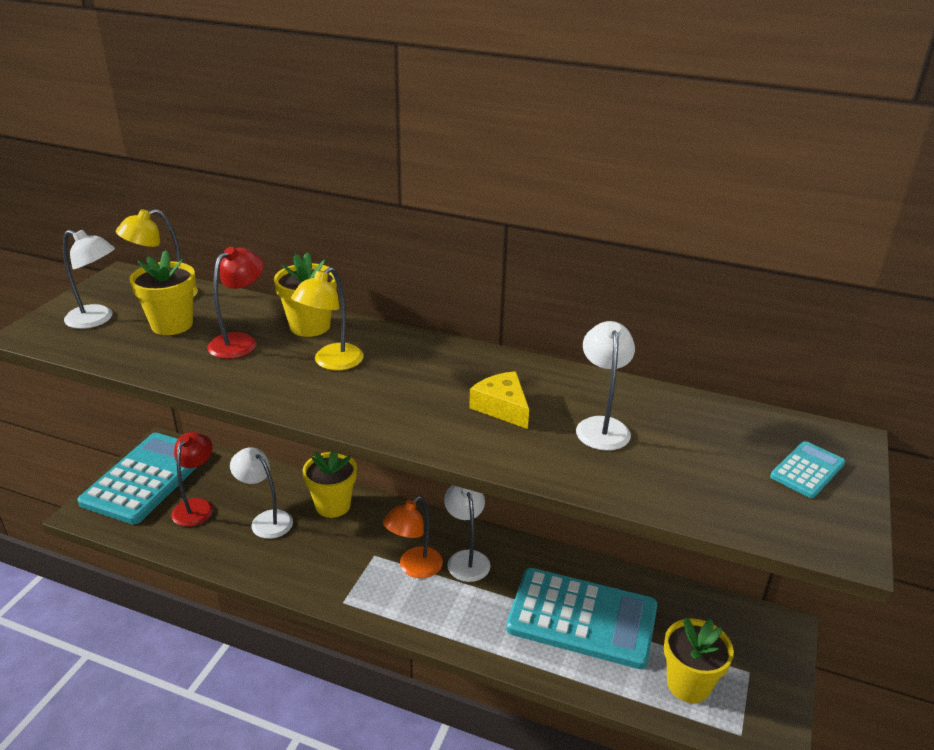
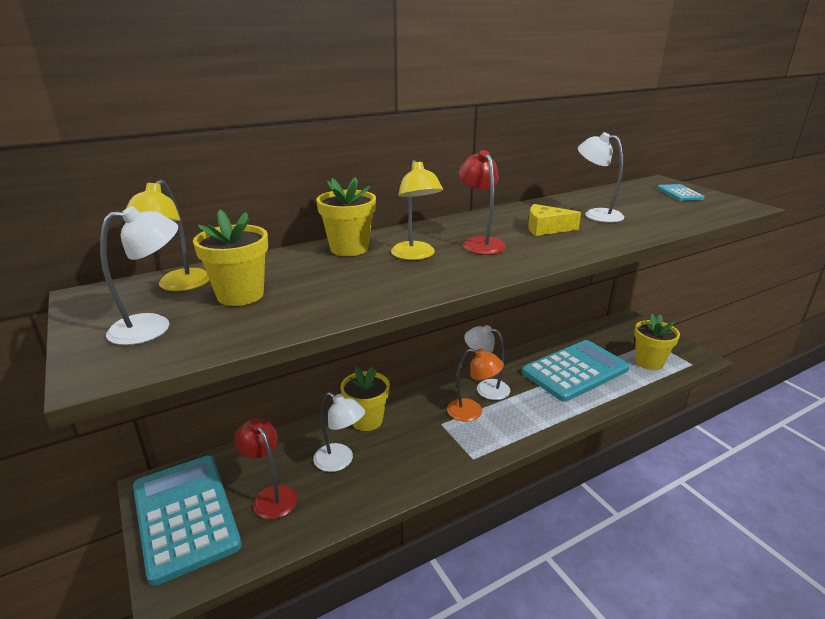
camera: 50 degrees left, 5 degrees down
red lamp [207,247,264,359] -> red lamp moved to [458,150,506,255]
white lamp [230,447,293,539] -> white lamp turned 135 degrees counterclockwise [313,392,365,472]
orange lamp [383,496,443,578] -> orange lamp turned 60 degrees counterclockwise [447,348,504,422]

